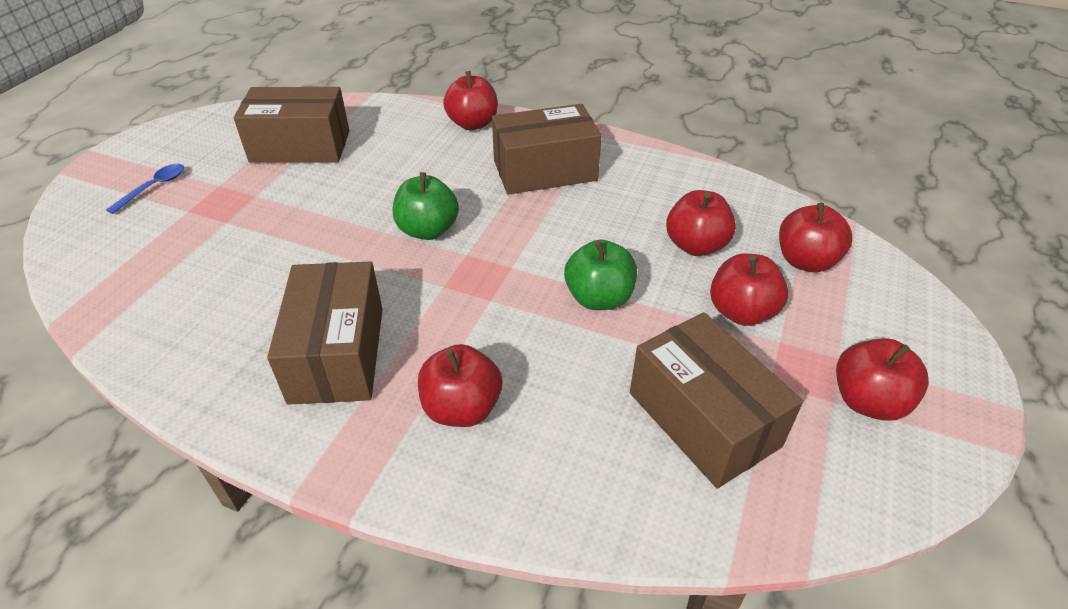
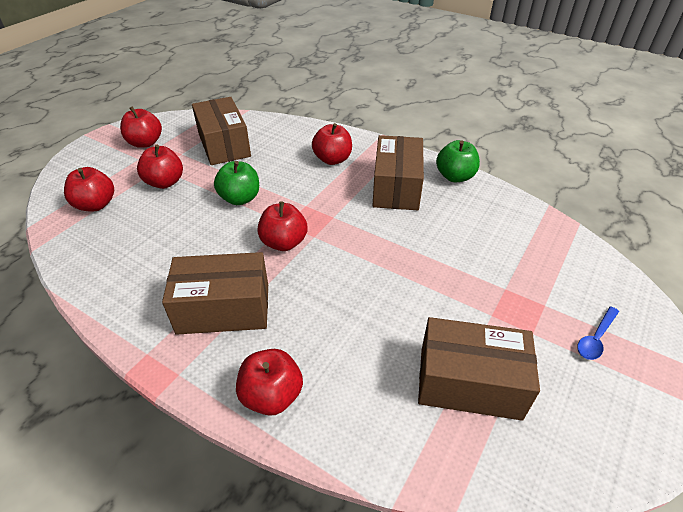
camera: 170 degrees left, 0 degrees up
green apple [393,172,459,240] -> green apple moved to [436,140,480,182]
red apple [666,190,736,256] -> red apple moved to [257,201,308,251]

